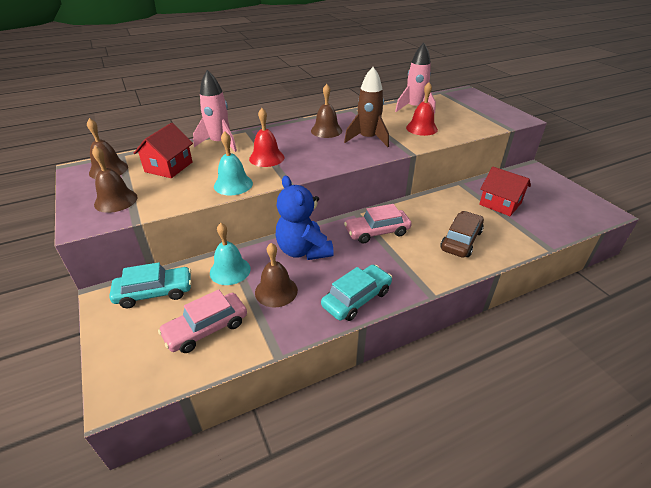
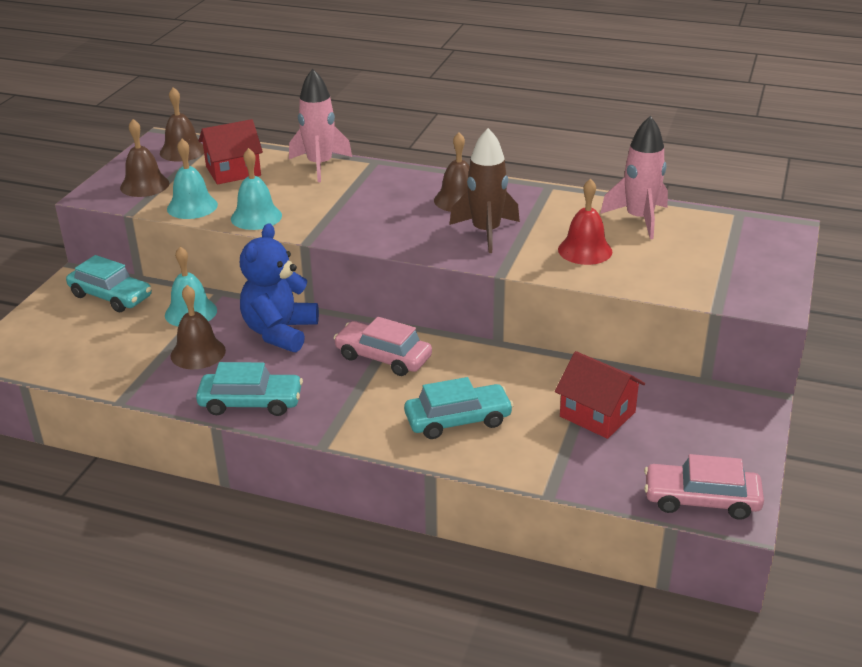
camera: 45 degrees right, 5 degrees down
pink car [158,289,247,353] -> pink car moved to [644,454,764,520]
red bell [249,108,284,167] -> none
brown car [440,211,484,258] -> turquoise car [404,377,514,439]
red house [479,167,531,216] -> red house turned 45 degrees counterclockwise [555,351,645,439]
none -> turquoise bell [167,139,218,219]

